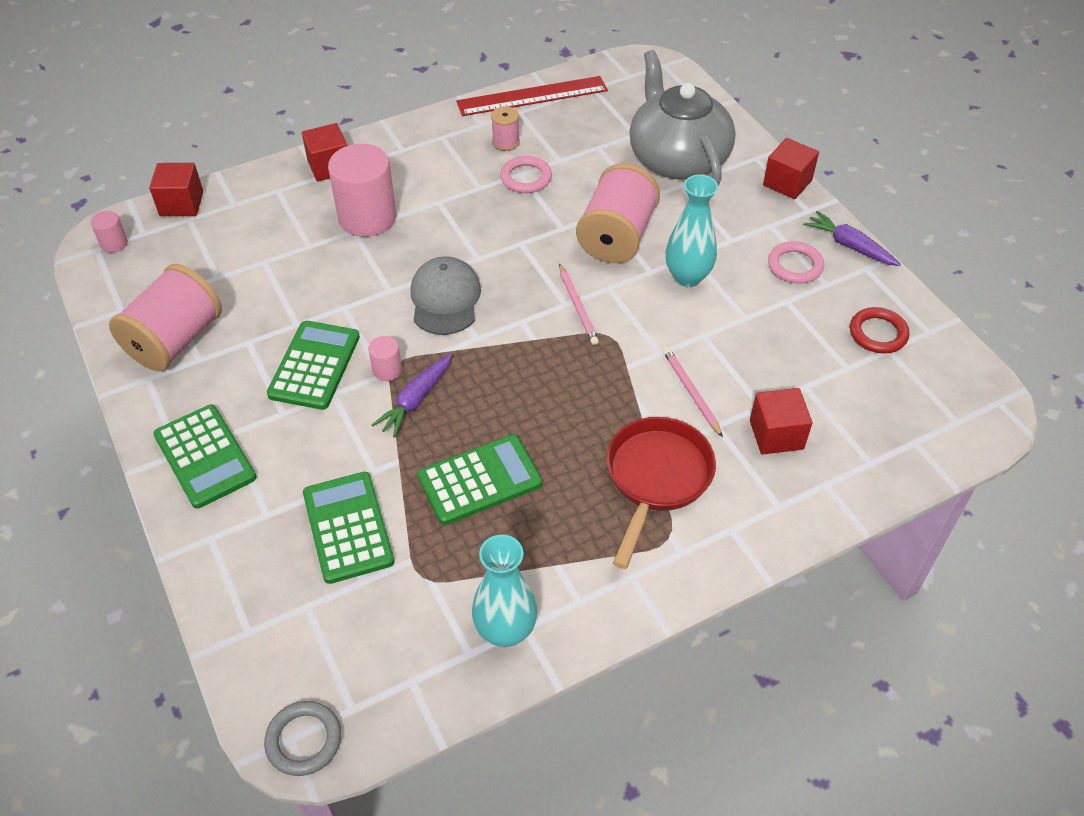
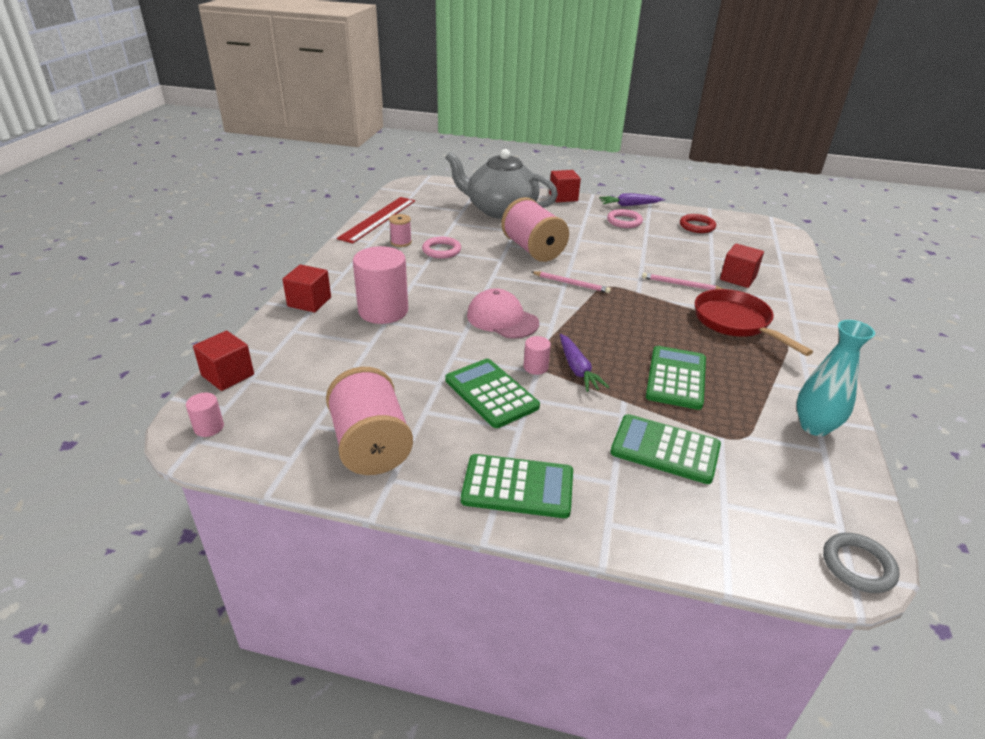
camera: 50 degrees left, 15 degrees down
grey cap [410,256,481,335] -> pink cap [467,288,539,339]
turquoise vase [666,175,718,287] -> none

